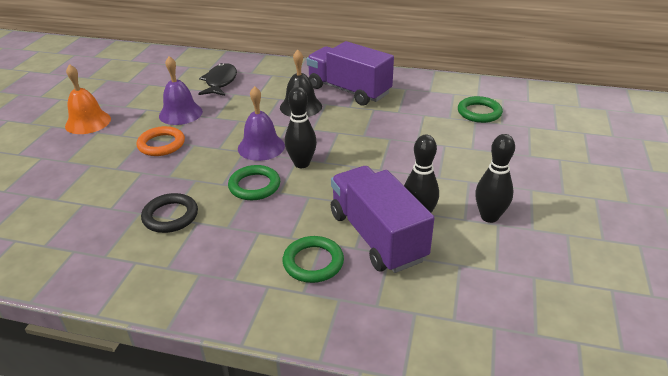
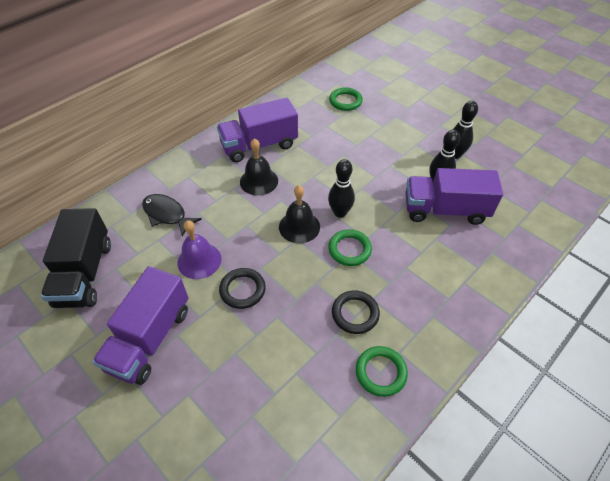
camera: 60 degrees left, 15 degrees up
orange bell [65,64,111,134] -> purple truck [92,266,189,385]
orange ring [136,126,185,156] -> black ring [219,268,266,309]
purple bell [238,86,285,161] -> black bell [279,185,320,243]
green ring [283,236,344,283] -> green ring moved to [356,346,408,397]
none -> black truck [41,208,111,308]

